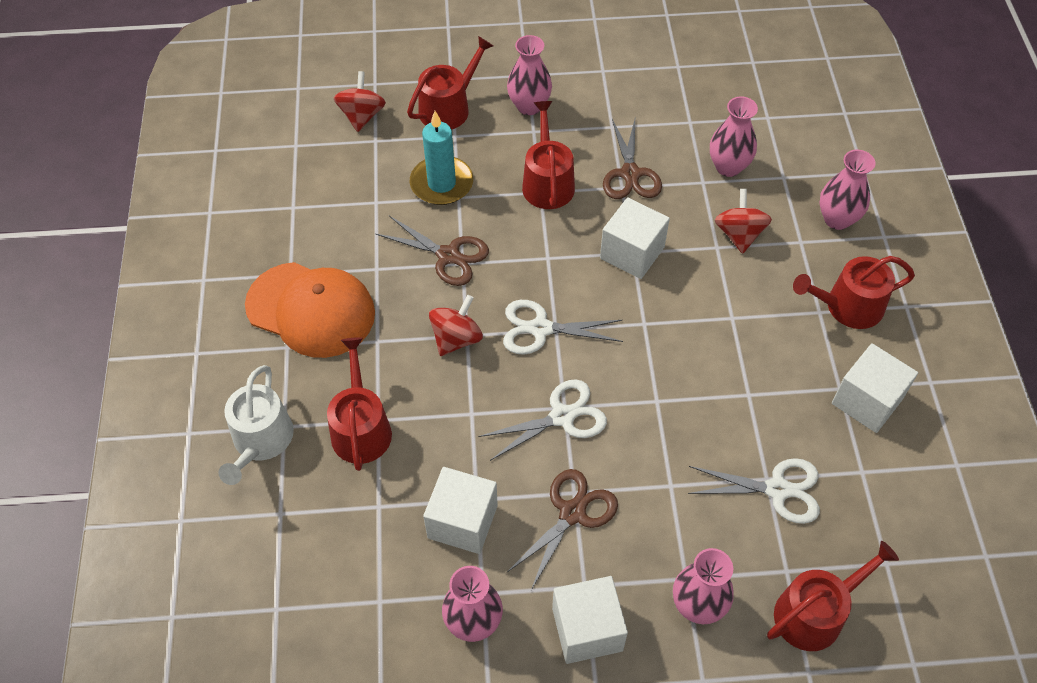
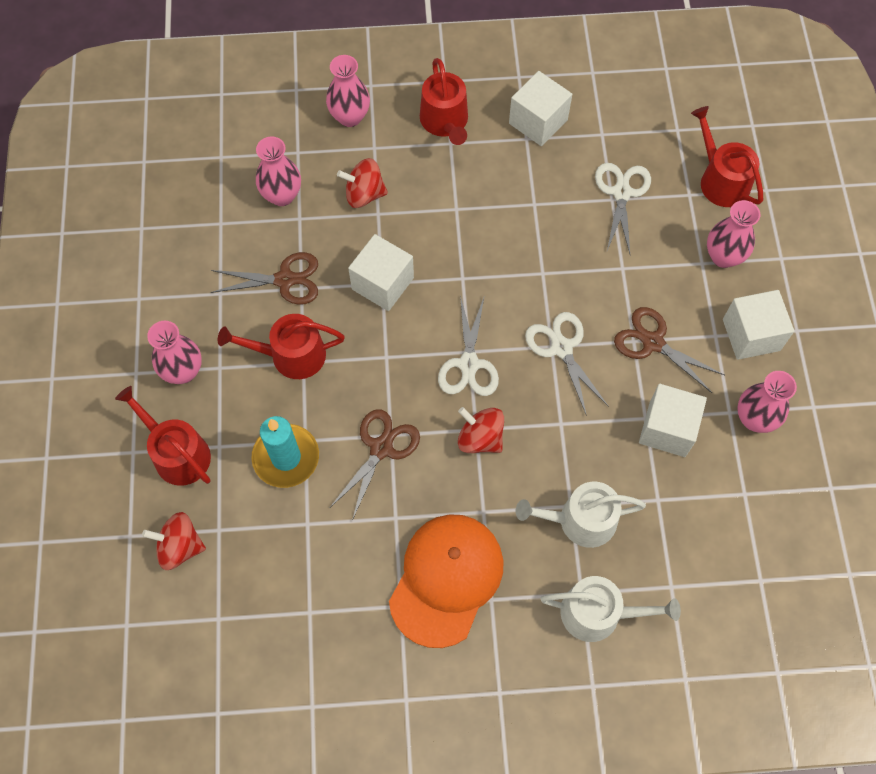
camera: 90 degrees left, 10 degrees up
red watering can [327,337,392,471] -> white watering can [516,482,646,548]

